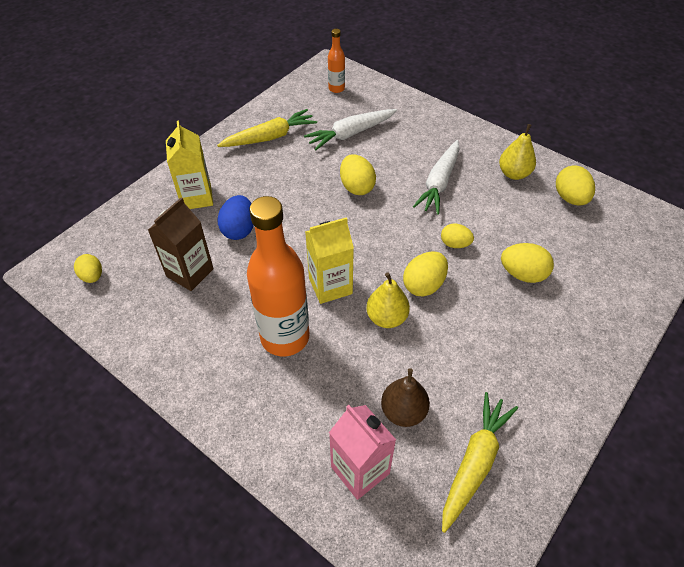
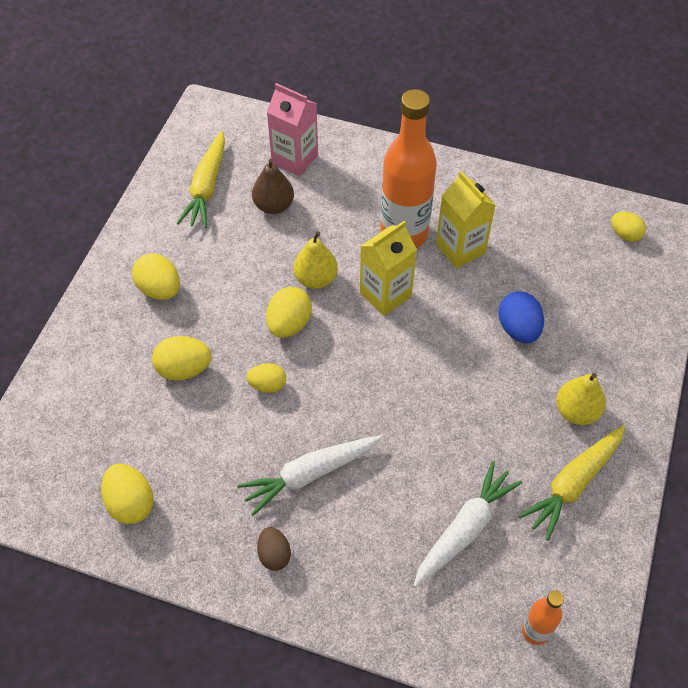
camera: 160 degrees right, 5 degrees up
brown carton [148,197,214,291] -> none
yellow carton [166,121,213,209] -> yellow carton moved to [436,171,496,268]
yellow egg [340,154,376,195] -> yellow egg moved to [132,253,180,300]
white carrot [413,140,460,215] -> white carrot turned 120 degrees counterclockwise [237,435,382,516]
yellow pear [499,124,536,180] -> yellow pear moved to [556,373,606,425]
none -> brown egg [257,527,291,571]

